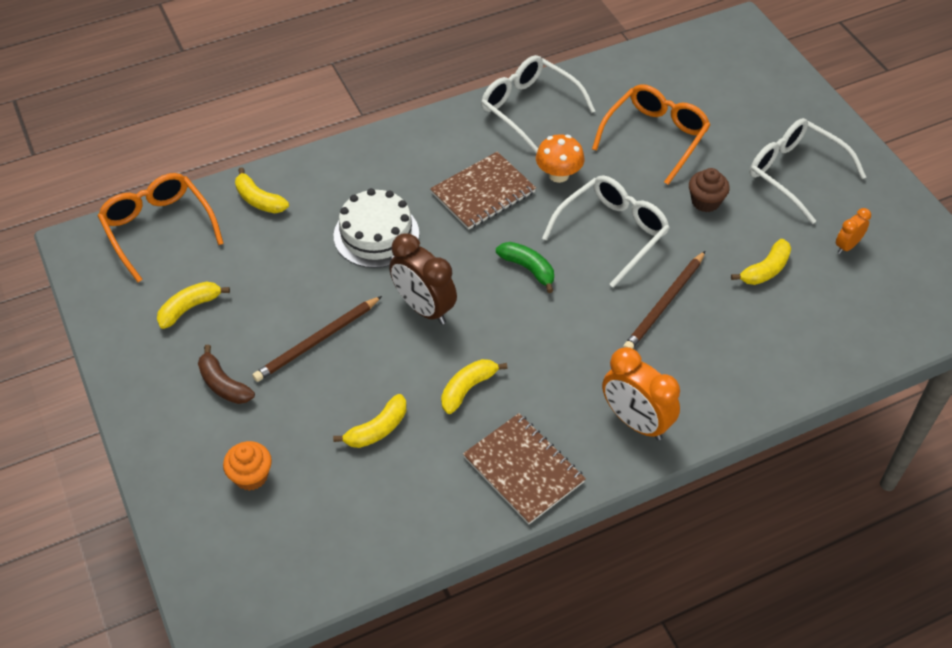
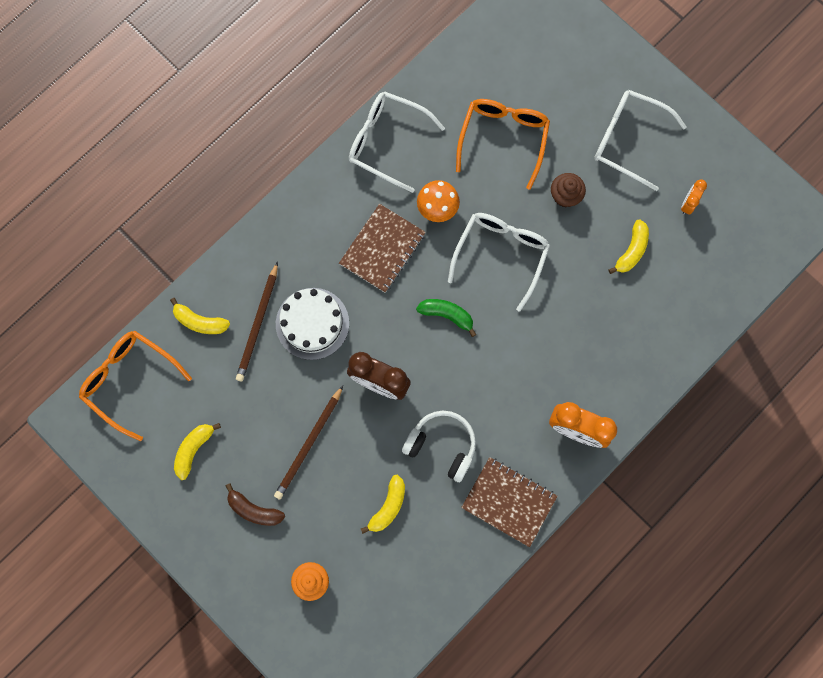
camera: 20 degrees left, 25 degrees up
yellow banana [441,359,507,414] -> white headphones [402,411,476,482]
brown pencil [623,251,705,349] -> brown pencil moved to [236,262,278,382]

